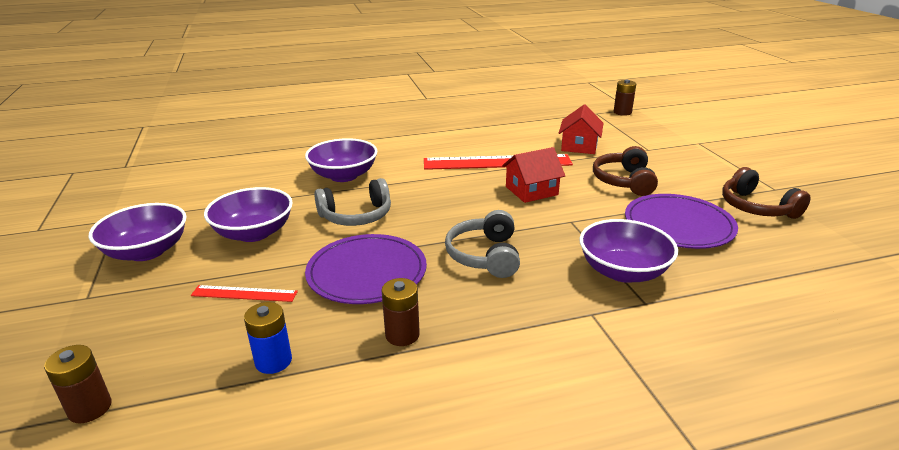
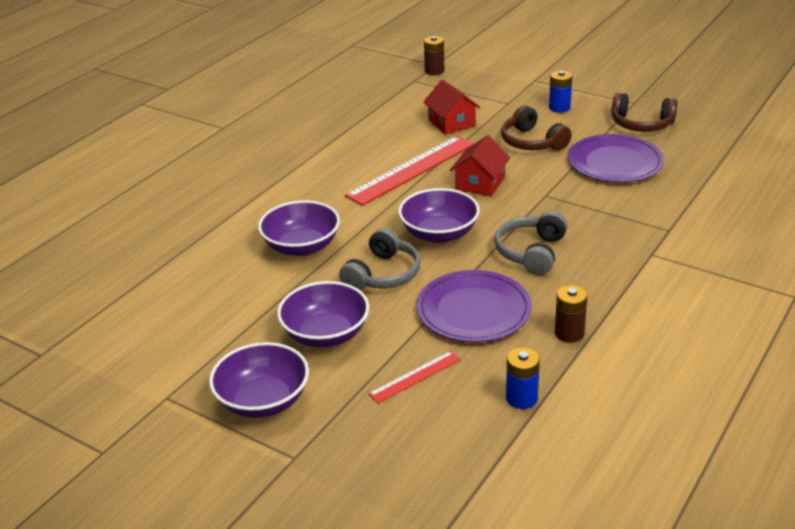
camera: 40 degrees left, 5 degrees up
brown battery [44,345,112,423] -> none
grey headphones [445,210,520,278] -> grey headphones turned 60 degrees clockwise [494,211,567,275]
purple bowl [579,219,678,283] -> purple bowl moved to [398,188,480,243]
none -> blue battery [549,70,572,113]

